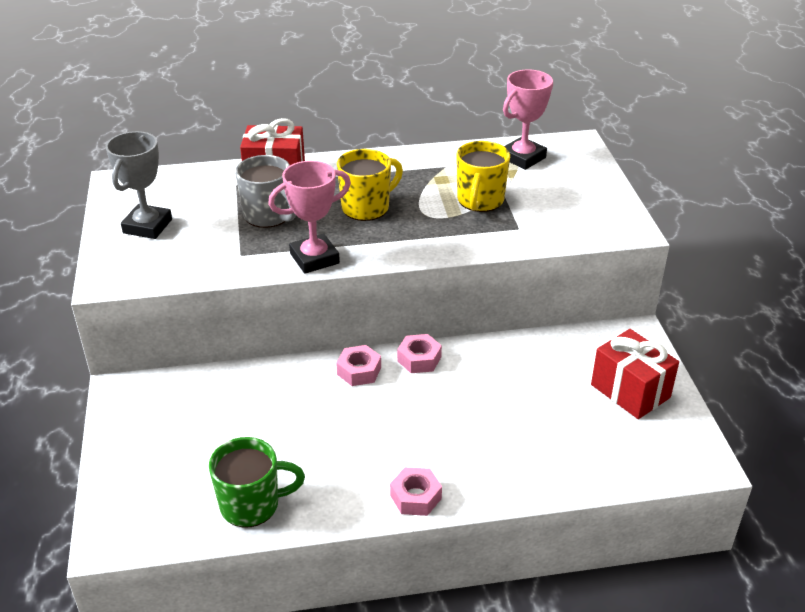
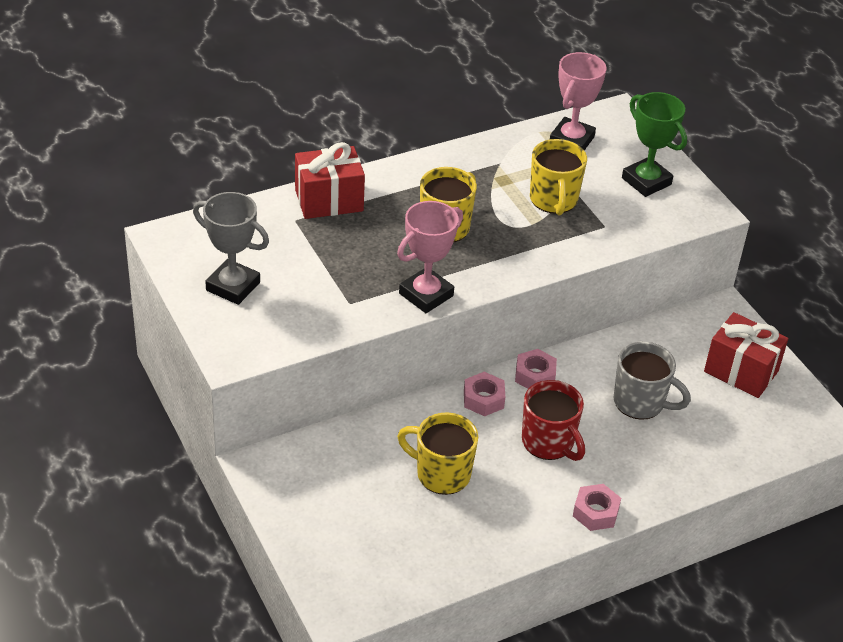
camera: 20 degrees left, 5 degrees up
grey trophy [106,131,172,239] -> grey trophy turned 60 degrees counterclockwise [193,192,269,305]
green mug [209,437,305,528] -> none
grey mug [235,155,296,228] -> grey mug moved to [613,342,691,420]
none -> yellow mug [397,413,478,495]
none -> red mug [522,380,585,461]
none -> green trophy [622,92,687,197]

